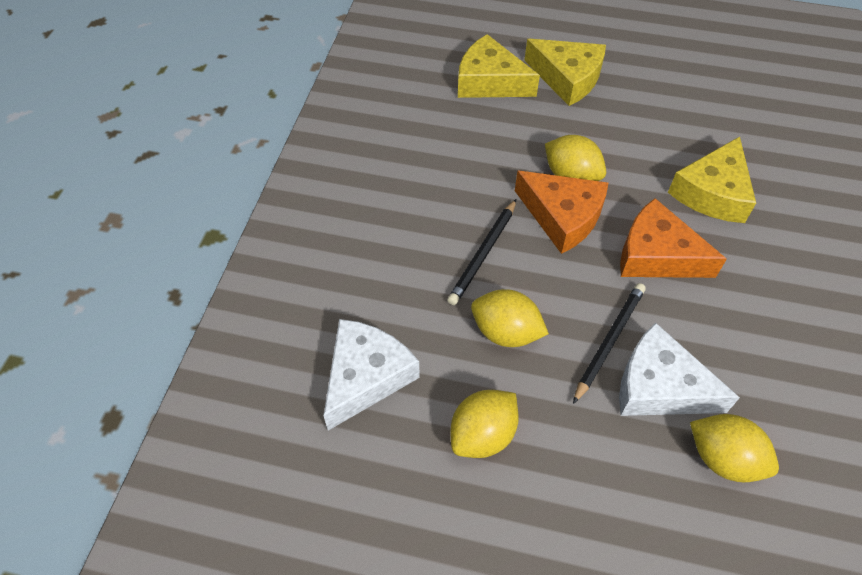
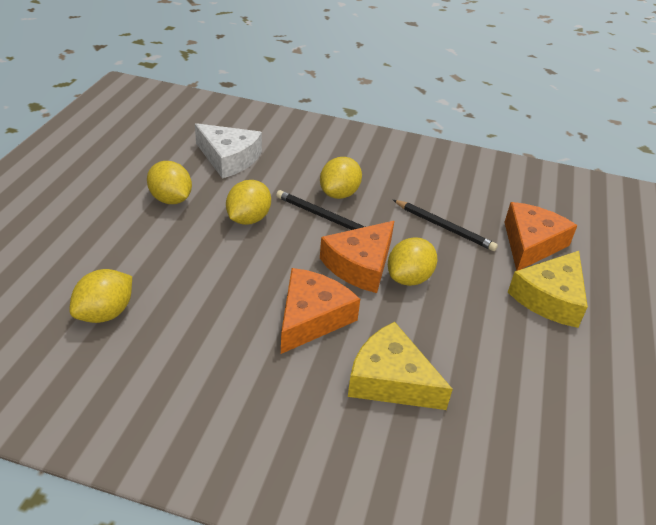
camera: 90 degrees right, 15 degrees down
yellow cheese [458,34,540,98] -> orange cheese [504,202,578,271]
black pencil [573,283,646,404] -> black pencil moved to [393,200,498,251]
white cheese [619,322,740,416] -> none
none -> yellow lemon [320,157,362,199]

